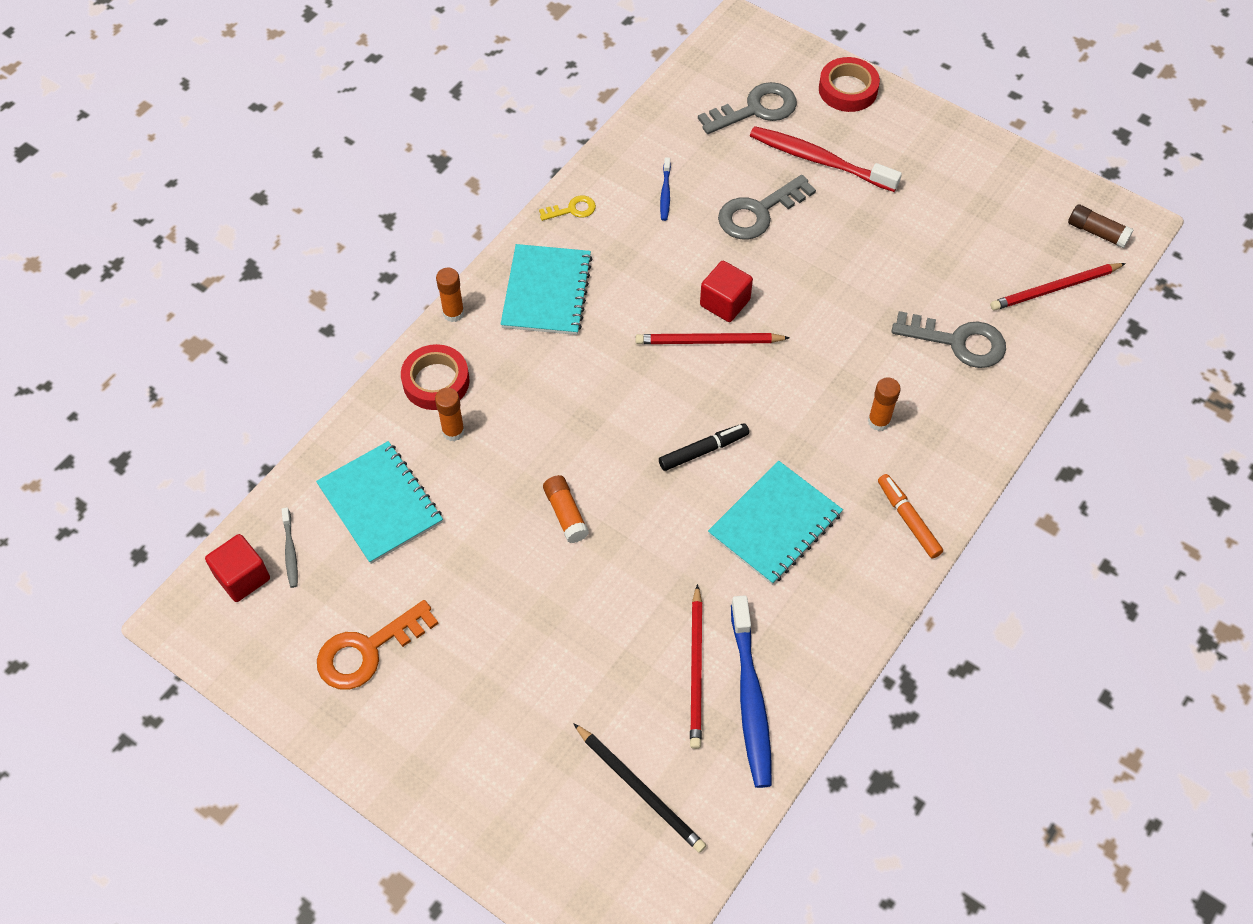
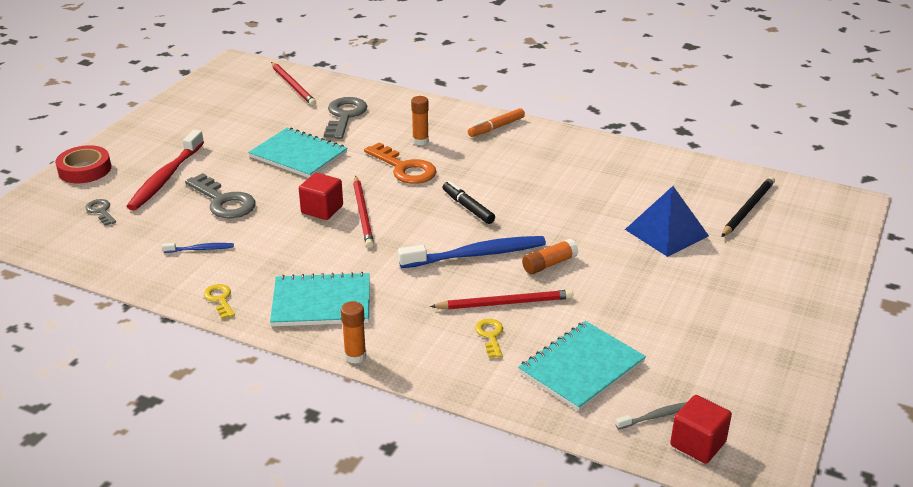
camera: 100 degrees left, 25 degrees down
orange key [317,600,439,690] -> orange key moved to [364,142,437,184]
red tape [401,344,469,410] -> none
orange glue stick [435,388,465,441] -> yellow key [475,319,503,358]
red pencil [690,584,703,749] -> red pencil moved to [430,290,573,309]
grey key [698,82,797,134] -> grey key [85,199,116,226], size x0.53
turquoise notebook [708,460,843,585] -> turquoise notebook moved to [248,128,348,178]
blue toothbrush [731,595,772,788] -> blue toothbrush moved to [398,236,546,268]
brown glue stick [1068,204,1134,248] -> none
none -> blue pyramid [625,186,709,257]

